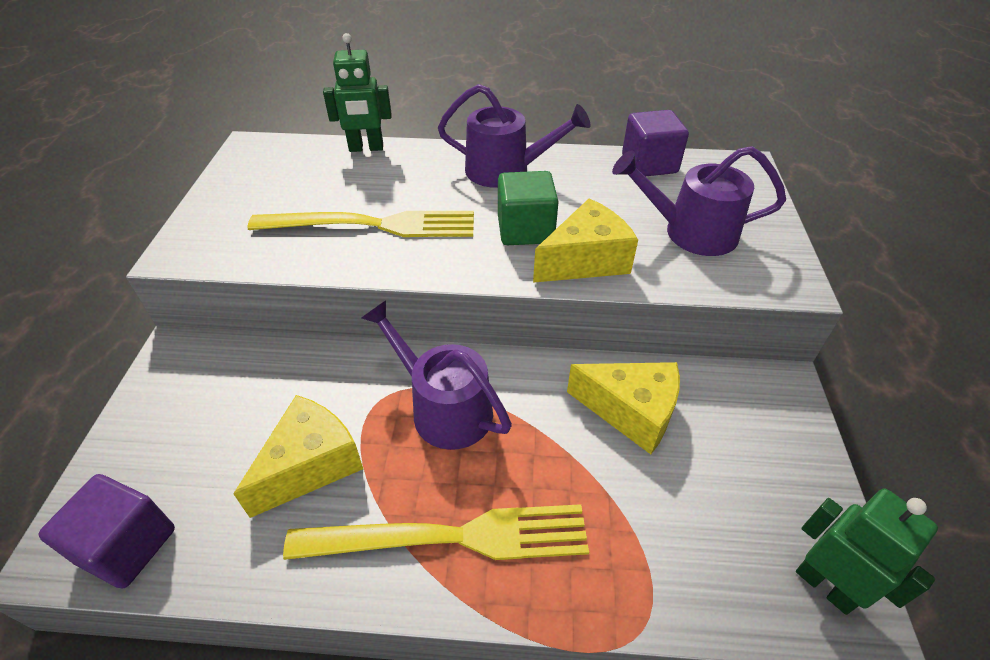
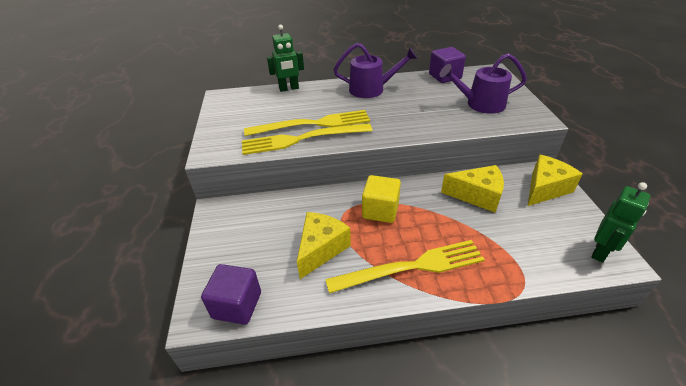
camera: 10 degrees left, 5 degrees down
purple watering can [361,300,512,450] -> yellow cube [362,175,401,223]
green cube [498,171,559,245] -> none
yellow cheese [533,198,638,283] -> yellow cheese moved to [528,155,583,206]
green robot [796,488,938,615] -> green robot turned 90 degrees clockwise [591,182,650,263]
none -> yellow fork [242,123,372,155]

